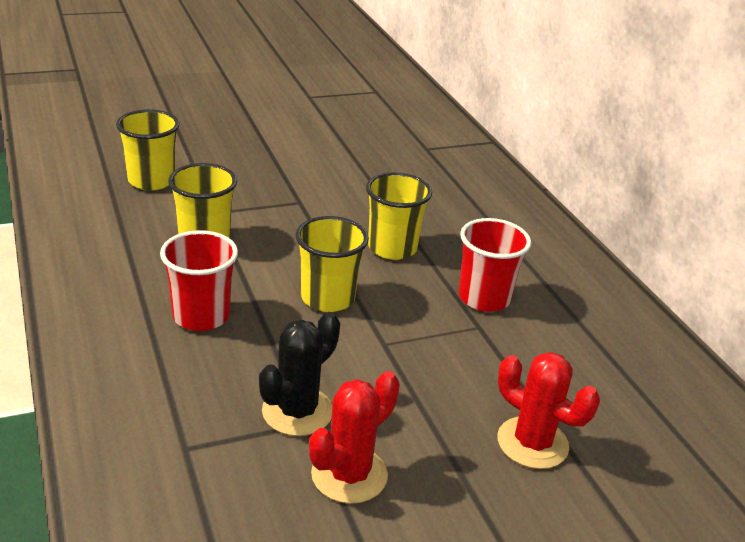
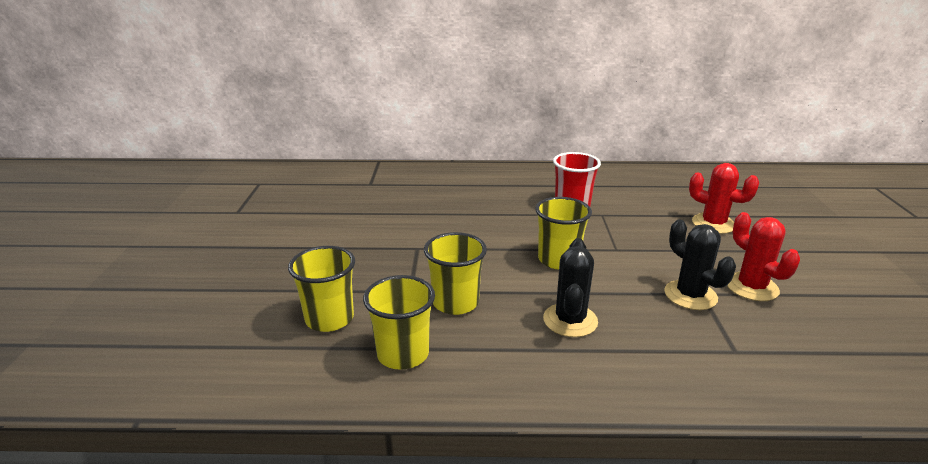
camera: 65 degrees left, 5 degrees down
red cup [160,230,238,331] -> black cactus [543,238,598,337]
yellow cup [366,172,432,260] -> yellow cup moved to [363,275,435,370]
red cactus [497,352,600,469] -> red cactus turned 60 degrees clockwise [689,163,759,234]

